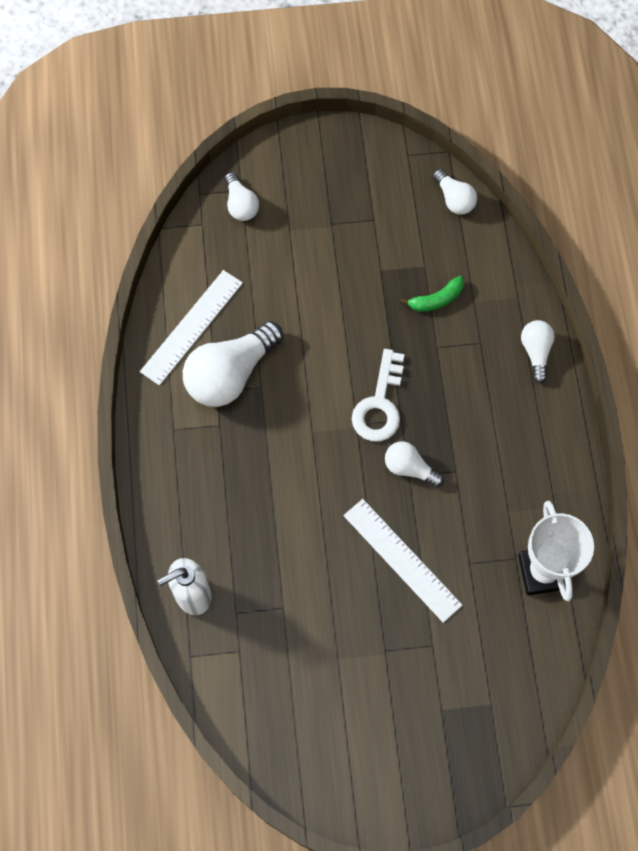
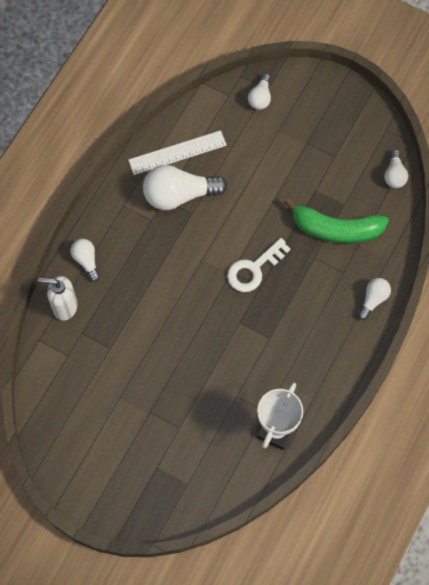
camera: 35 degrees right, 0 degrees up
white ruler [343,499,462,623] -> none
white light bulb [385,441,444,487] -> white light bulb moved to [70,239,100,282]
green banana [400,276,464,312] -> green banana [284,198,389,243], size x2.08

